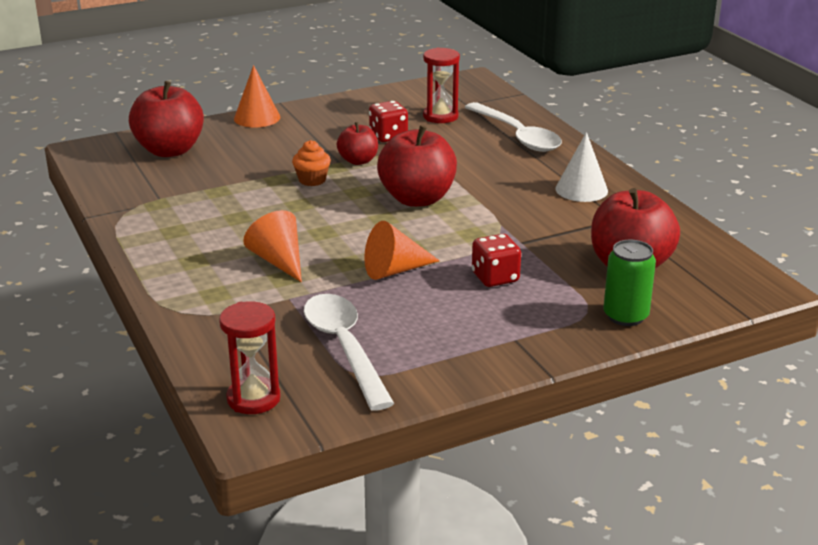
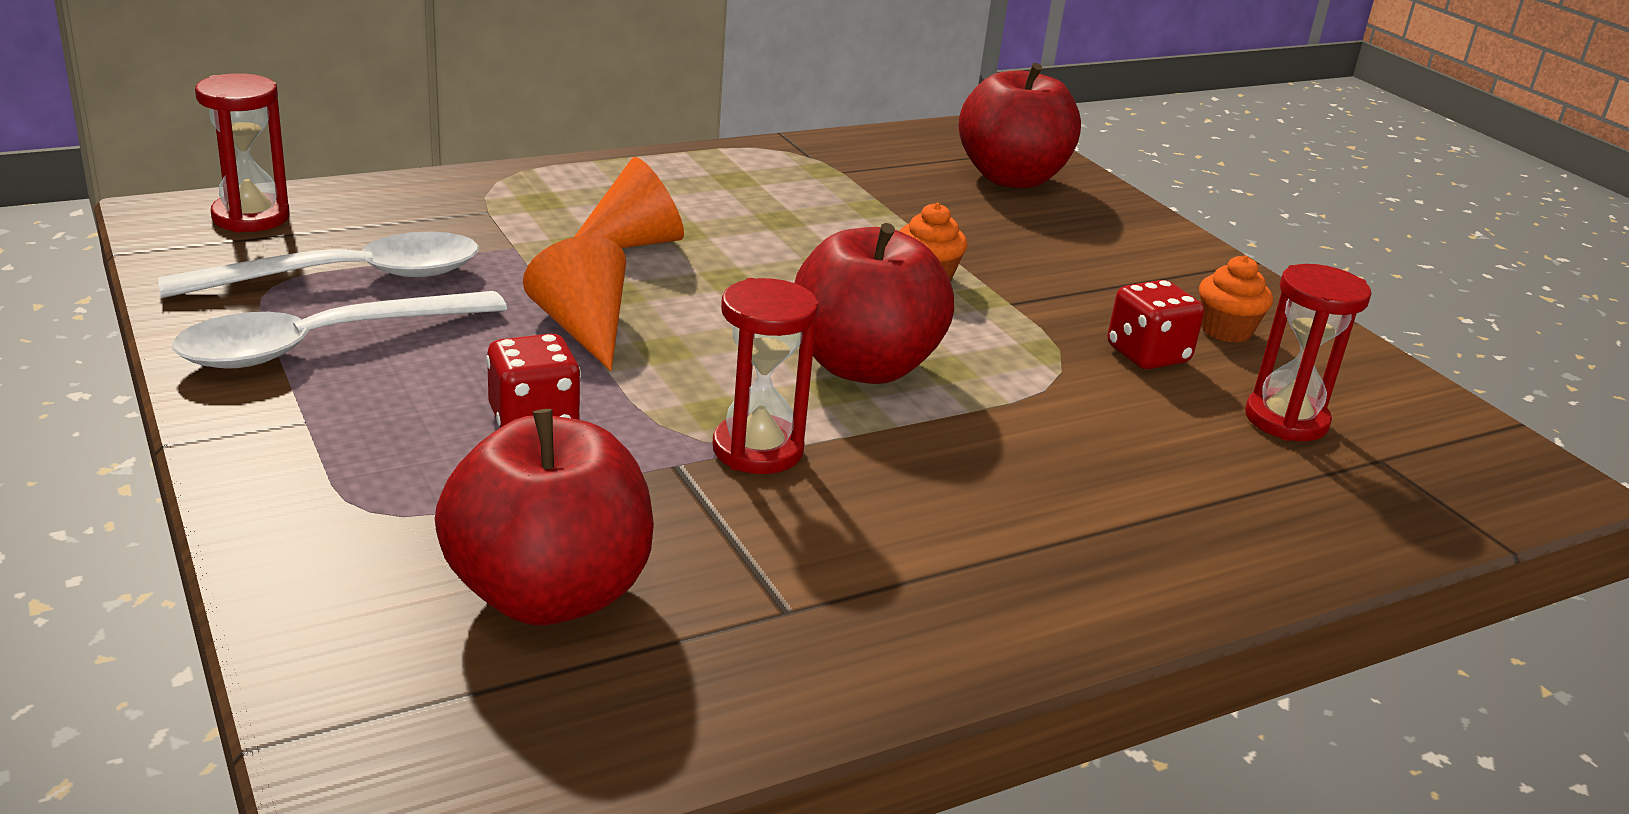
camera: 85 degrees right, 0 degrees up
orange cone [234,65,281,128] -> none
red apple [337,122,378,165] -> none
white spoon [465,102,562,152] -> white spoon moved to [172,291,507,369]
white cone [556,132,608,202] -> none
green can [603,240,656,326] -> none
none -> red hourglass [713,278,818,474]
none -> orange cupcake [1199,255,1273,343]

